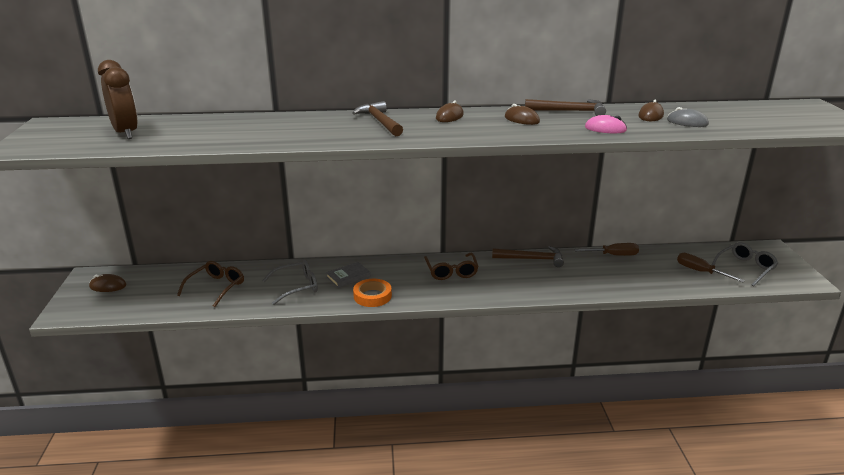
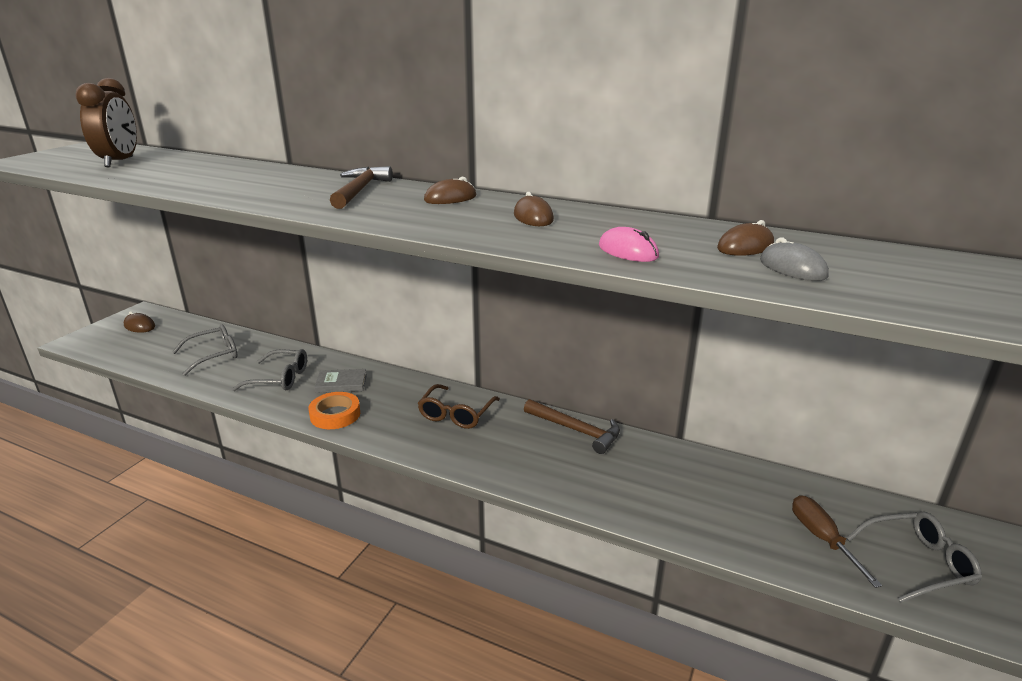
camera: 30 degrees right, 0 degrees up
brown glasses [177,261,244,307] -> grey glasses [172,325,238,376]
brown hammer [525,99,606,116] -> none
brown screwdriver [574,243,639,256] -> none

